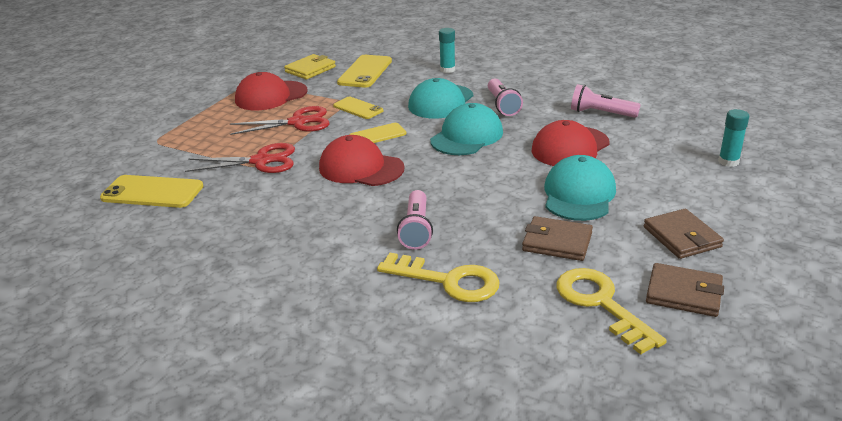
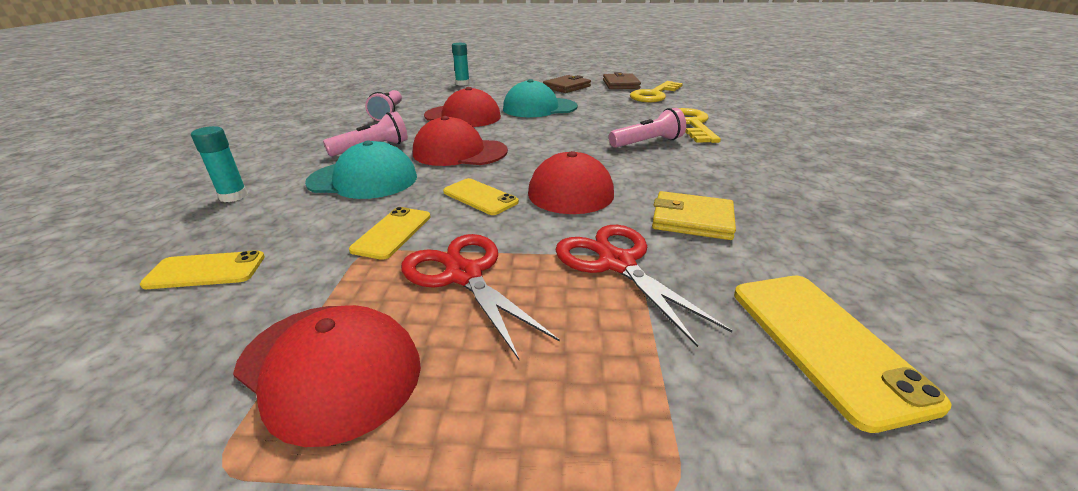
camera: 115 degrees left, 0 degrees up
yellow wallet [284,54,336,79] -> yellow wallet moved to [652,191,736,240]
yellow phone [337,55,392,88] -> yellow phone [140,250,265,289], size x0.64
turquoise cap [430,103,503,155] -> red cap [413,116,508,166]
brown wallet [522,216,593,261] -> none

